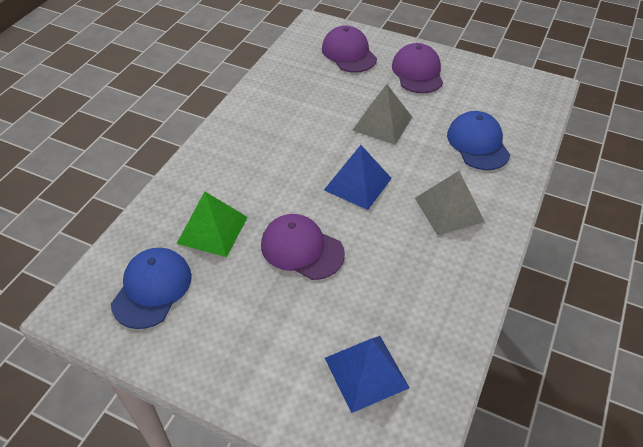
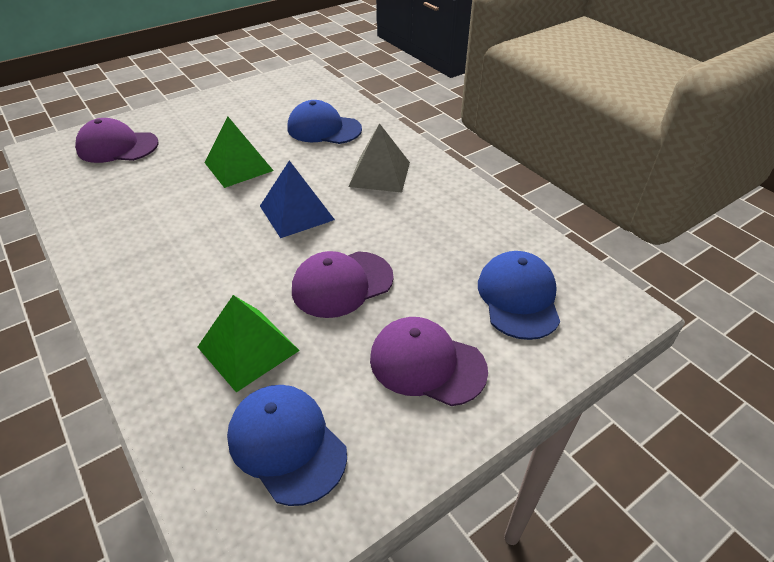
camera: 60 degrees left, 5 degrees down
blue pyramid [325,336,410,413] -> blue cap [478,251,560,340]
grey pyramid [352,84,412,145] -> green pyramid [205,116,274,188]
purple cap [392,43,443,93] -> purple cap moved to [370,317,488,406]

